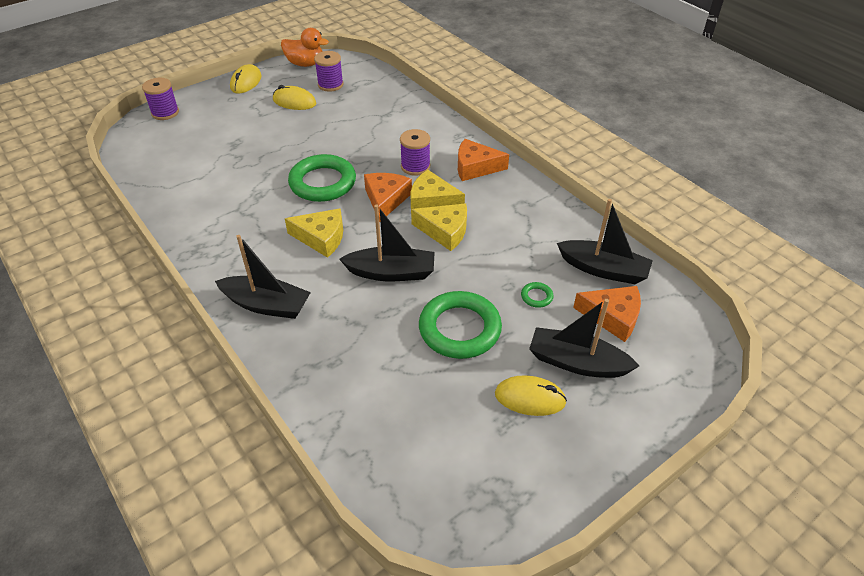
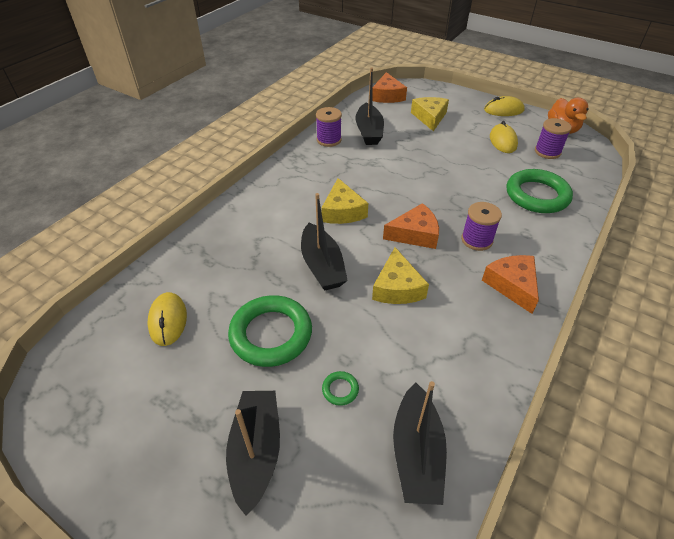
camera: 70 degrees right, 0 degrees up
purple spool [142,78,179,120] -> purple spool moved to [316,107,342,147]
black boat [215,235,311,319] -> black boat moved to [356,68,384,145]
green ring [288,154,356,202] -> green ring moved to [507,169,573,213]
yellow cheese [411,170,465,209] -> yellow cheese moved to [411,97,449,131]
yellow mouse [495,376,567,416] -> yellow mouse moved to [148,292,187,346]
orange cheese [573,286,641,342] -> orange cheese moved to [372,72,407,103]

